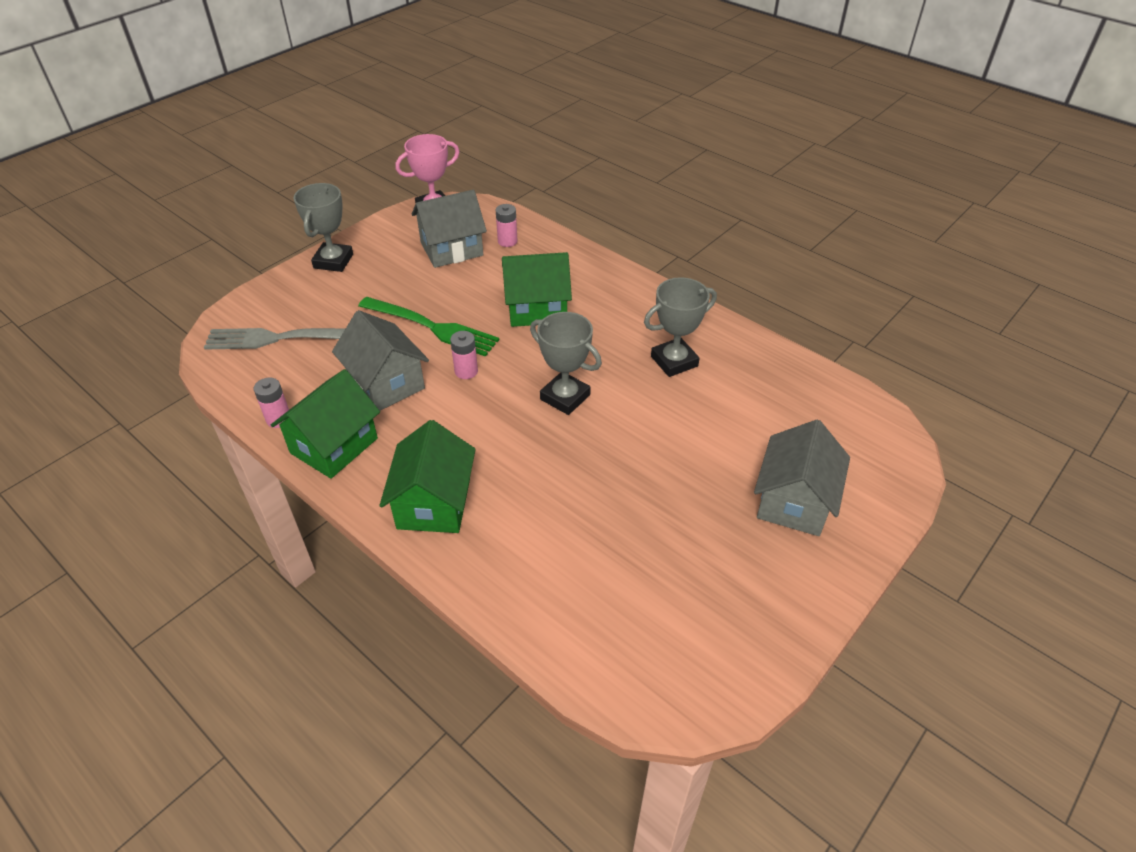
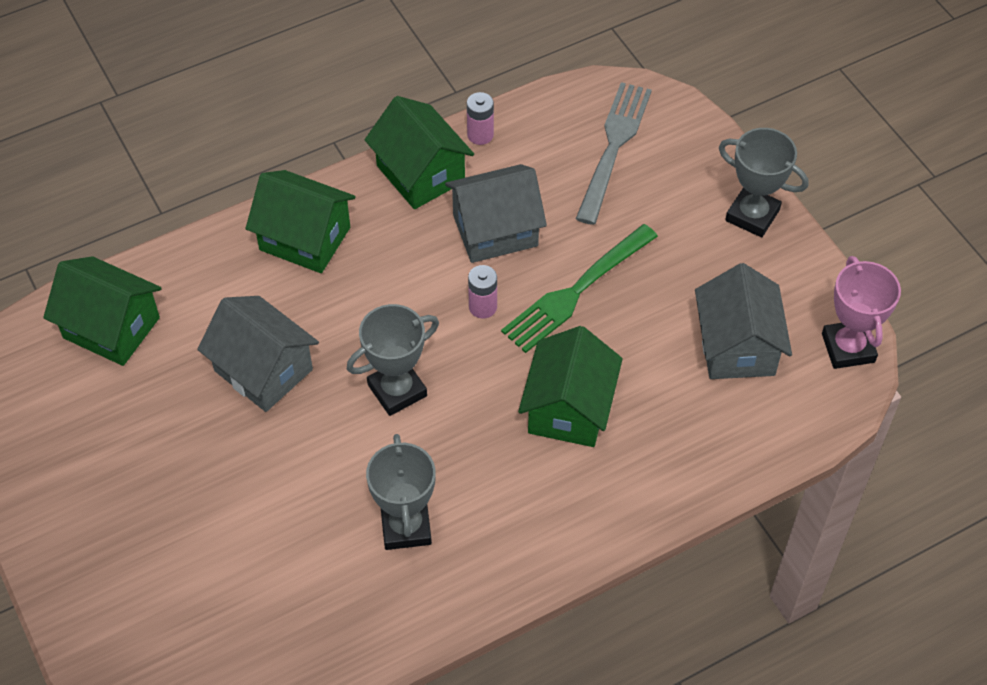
camera: 110 degrees right, 10 degrees up
pink battery [496,204,518,247] -> none
grey house [754,420,850,536] -> grey house moved to [197,296,319,412]
none -> green house [43,256,162,366]

